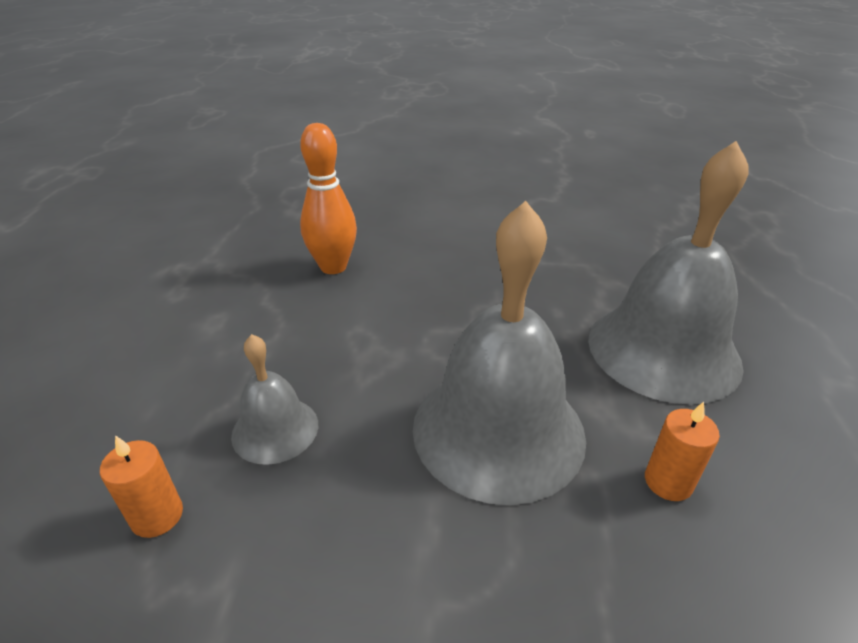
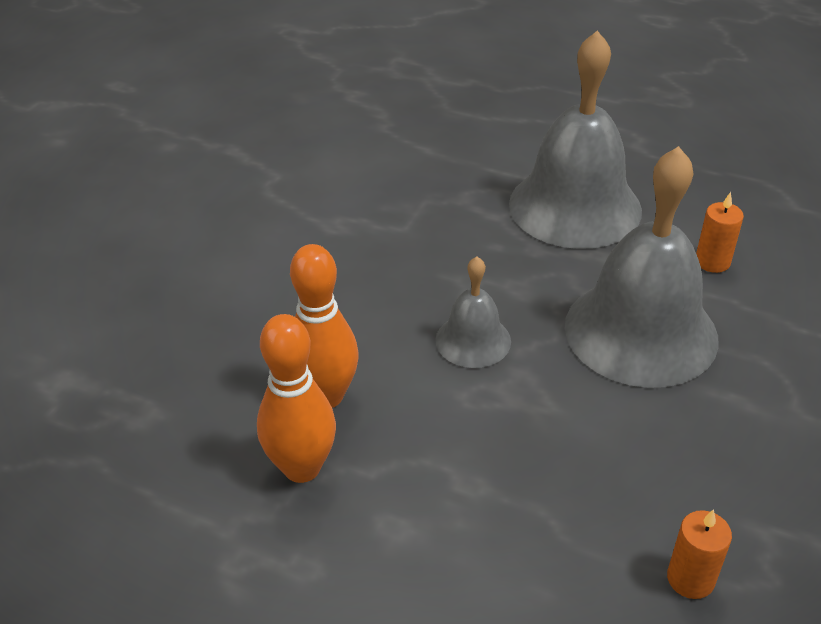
camera: 70 degrees left, 5 degrees up
grey bell [231,334,318,465] -> grey bell moved to [435,256,511,368]
none -> orange bowling pin [257,314,336,483]

